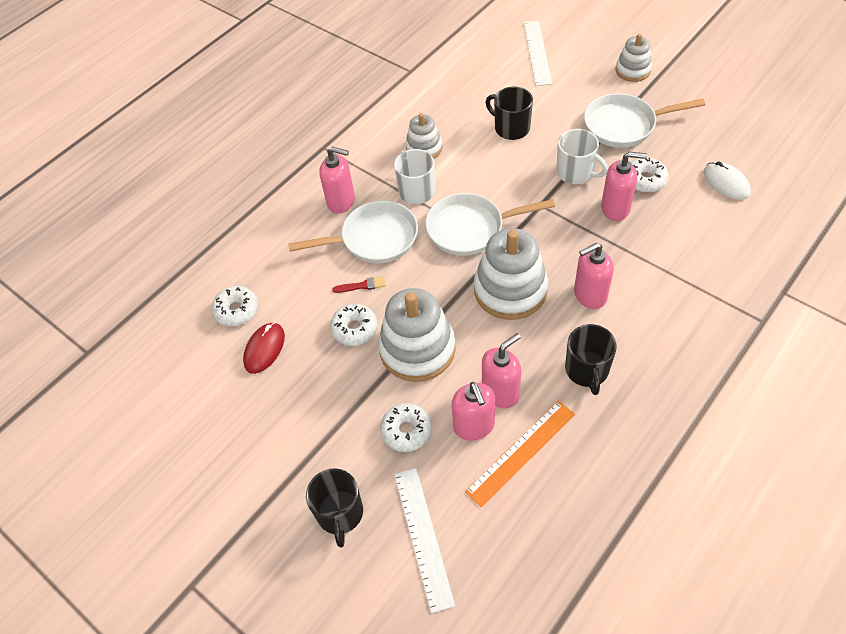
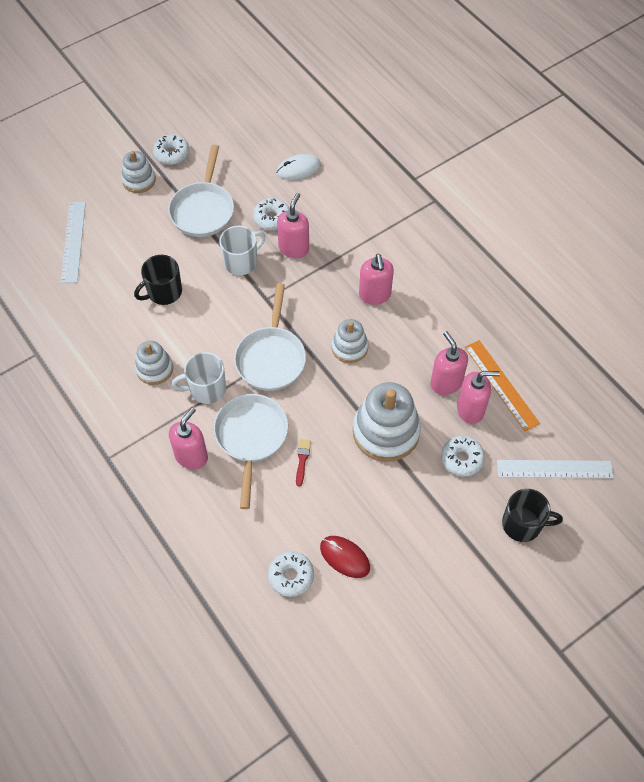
camera: 80 degrees left, 5 degrees up
white donut [330,304,378,346] -> white donut moved to [153,134,189,165]
white stacking toy [474,228,548,320] -> white stacking toy [331,319,368,363], size x0.57
white ruler [524,21,552,86] -> white ruler turned 75 degrees clockwise [61,202,86,283]
black mug [565,324,617,395] -> none

